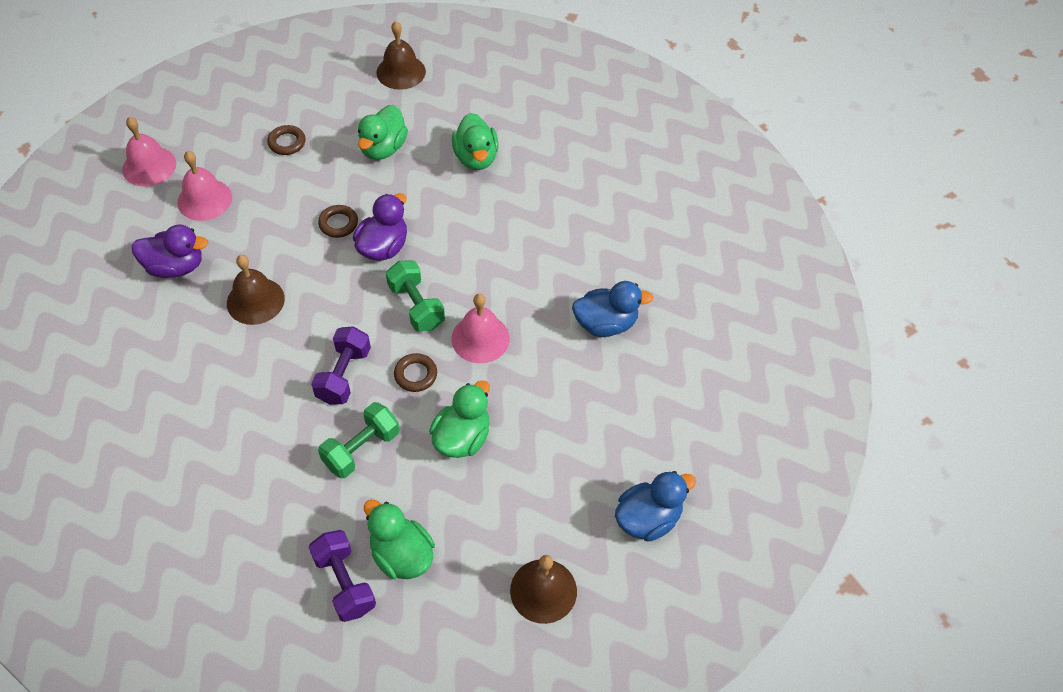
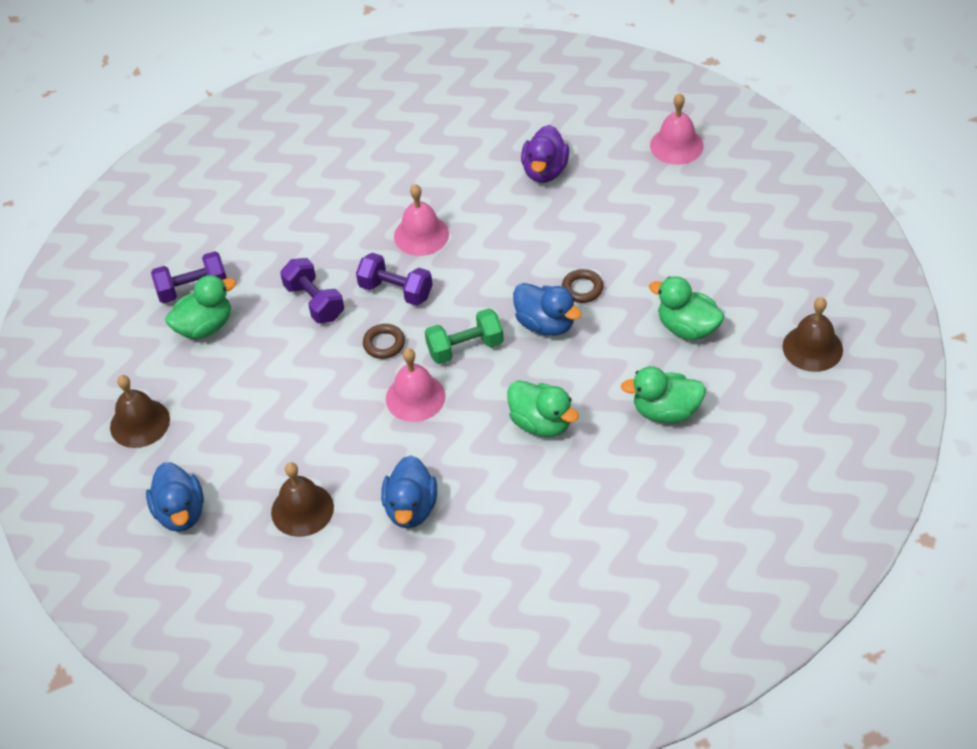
camera: 105 degrees right, 5 degrees down
pink bell [177,151,232,221] -> pink bell moved to [394,184,449,256]
brown bell [227,255,285,325] -> brown bell moved to [271,462,334,537]
brown ring [267,125,305,155] -> none
green dumbbell [318,402,399,478] -> purple dumbbell [280,258,344,323]
purple duck [353,193,407,261] -> blue duck [513,283,582,336]
green duck [429,380,490,458] -> green duck moved to [507,380,579,437]

